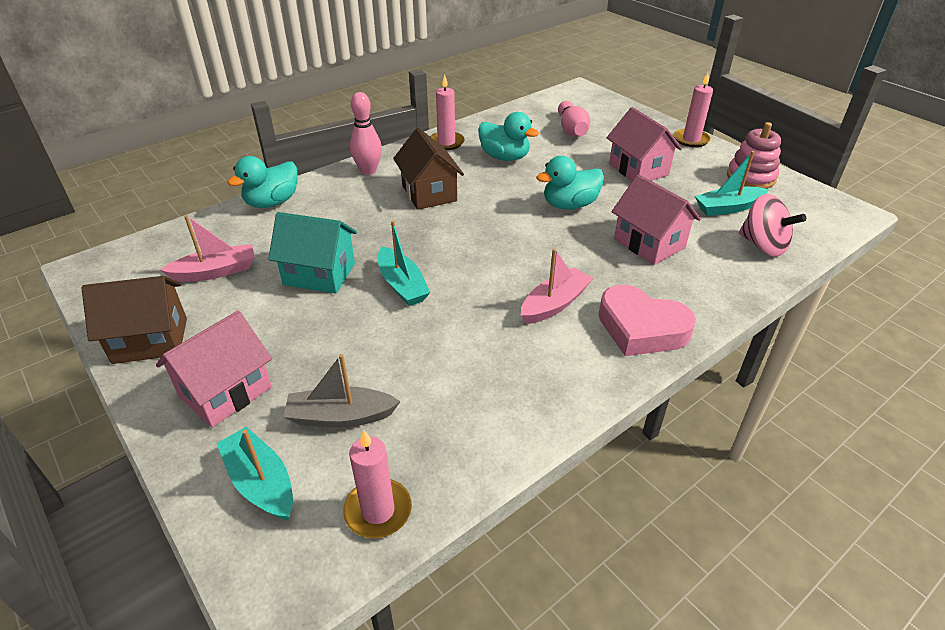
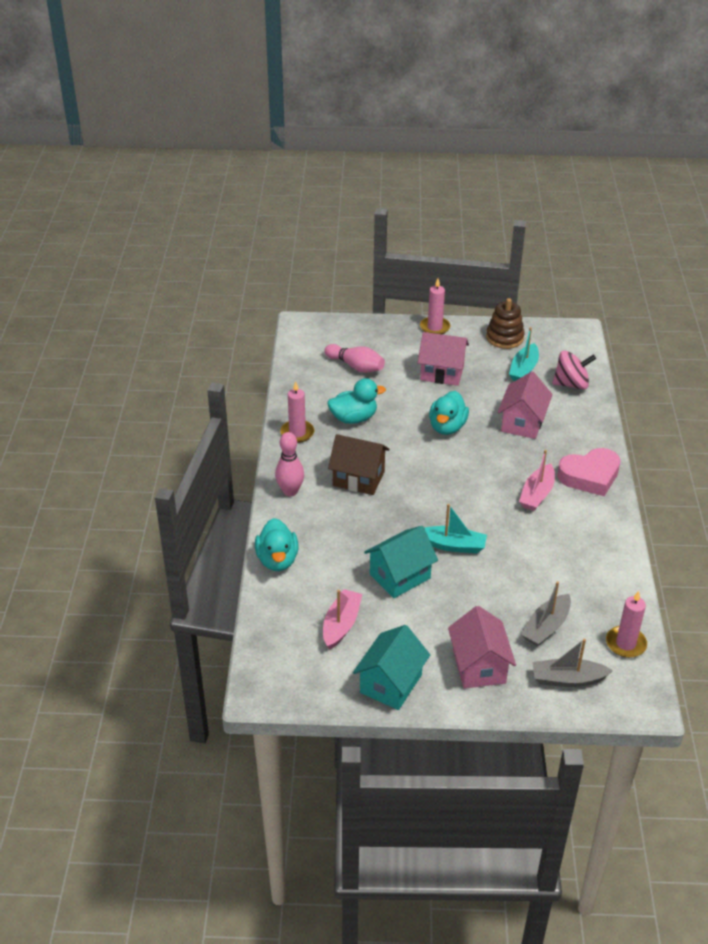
camera: 50 degrees left, 0 degrees up
brown house [81,276,187,364] -> turquoise house [353,625,430,710]
turquoise boat [217,427,293,520] -> grey boat [533,639,613,687]
pink boat [521,248,593,324] -> pink boat turned 150 degrees counterclockwise [519,450,555,511]
pink house [611,174,701,265] -> pink house turned 75 degrees counterclockwise [498,371,553,439]
pink stacking toy [727,122,781,189] -> brown stacking toy [486,298,525,349]

